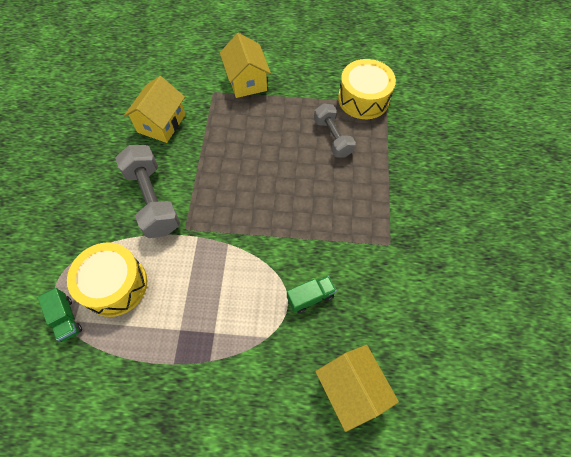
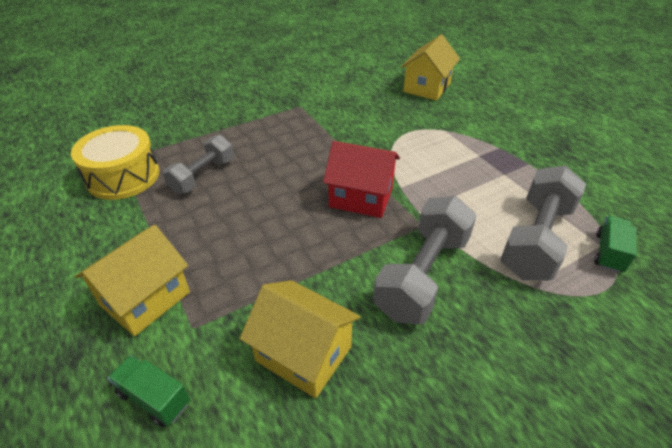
camera: 125 degrees left, 20 degrees down
yellow drum [67,242,147,317] -> grey dumbbell [500,166,586,280]
yellow house [124,76,185,143] -> yellow house turned 45 degrees clockwise [240,280,361,398]
green truck [287,276,337,313] -> green truck moved to [108,355,190,427]
none -> red house [323,141,400,218]

